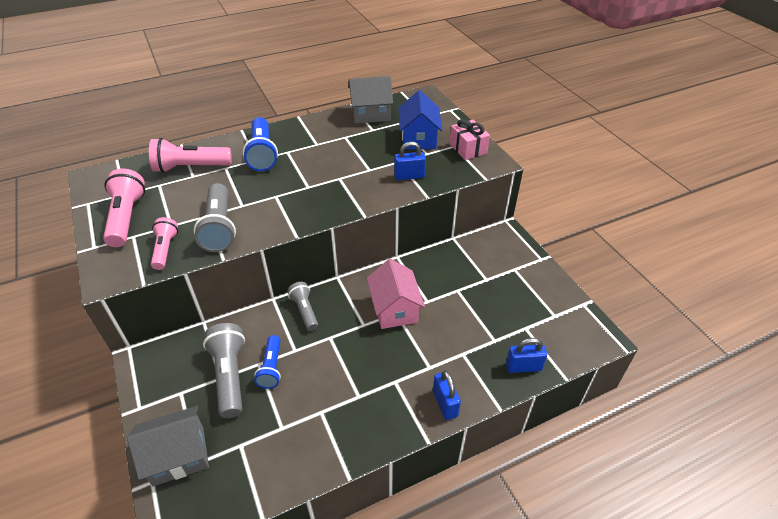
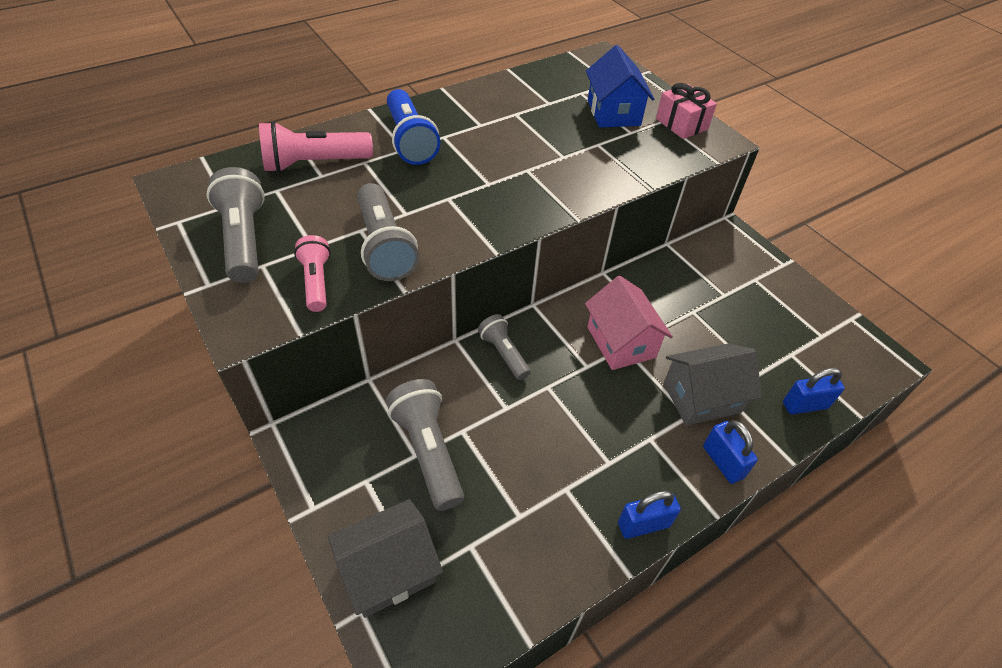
camera: 10 degrees left, 5 degrees up
pink flashlight [103,169,145,247] -> grey flashlight [207,167,265,283]
blue flashlight [254,335,281,389] -> none
grey house [348,76,393,124] -> grey house moved to [664,343,762,426]
blue padlock [394,142,426,180] -> blue padlock moved to [618,490,681,539]

